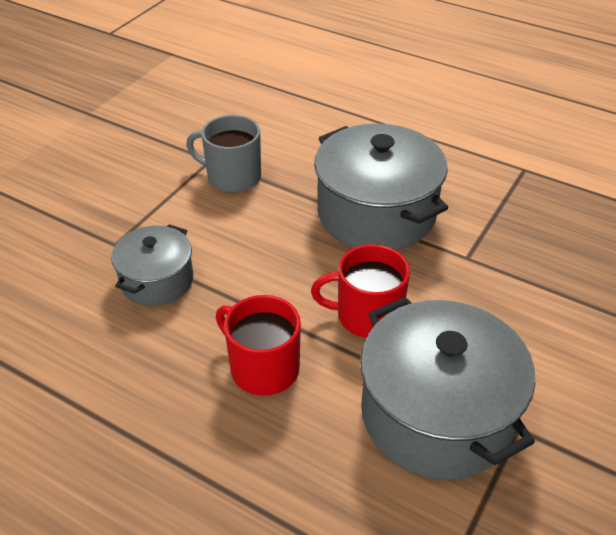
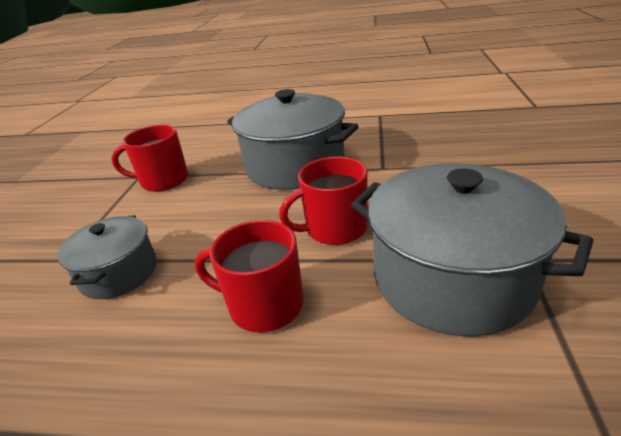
camera: 20 degrees left, 10 degrees down
grey mug [186,115,261,193] -> red mug [111,125,188,192]

